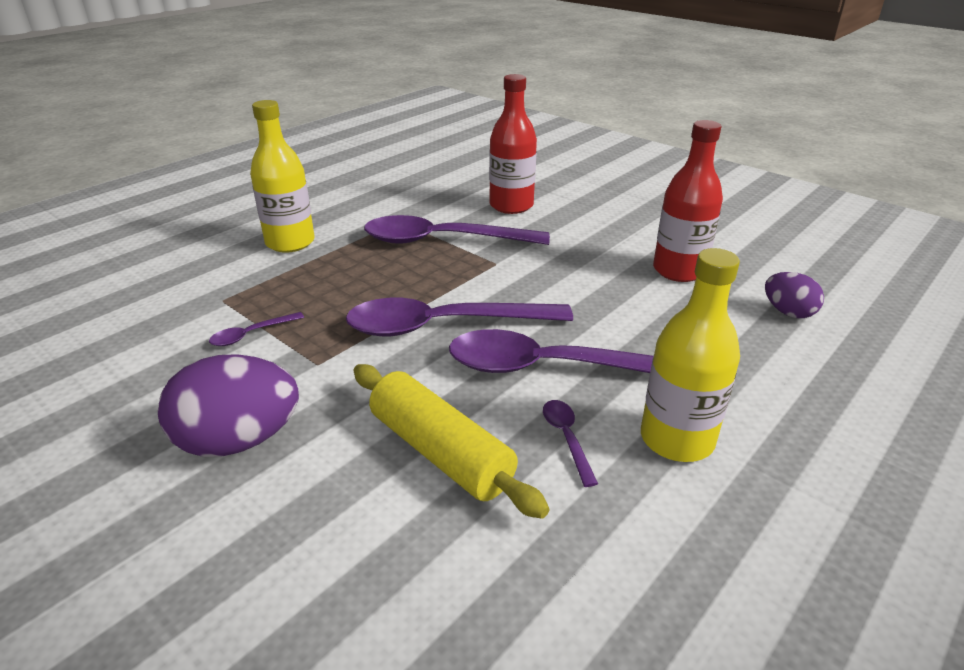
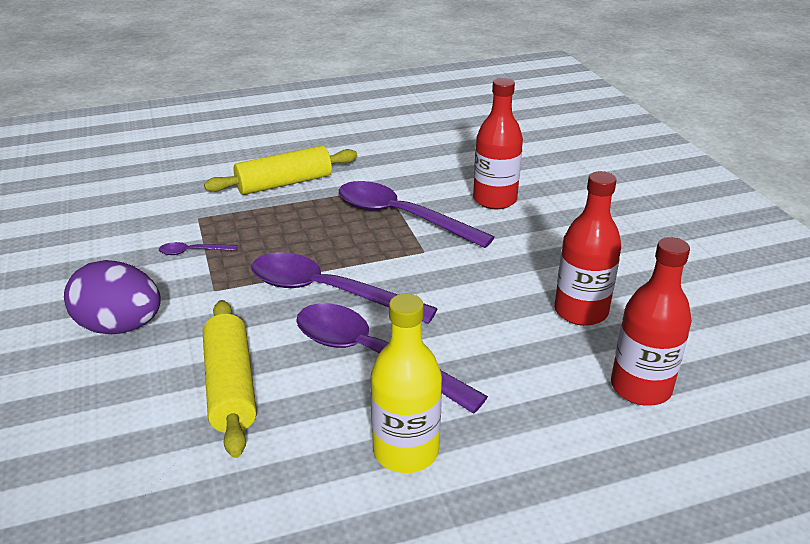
camera: 30 degrees right, 0 degrees up
yellow bottle [250,100,315,253] -> yellow rolling pin [204,146,357,195]
purple spoon [543,400,598,487] -> none
purple egg [765,272,824,318] -> red bottle [611,237,692,406]

